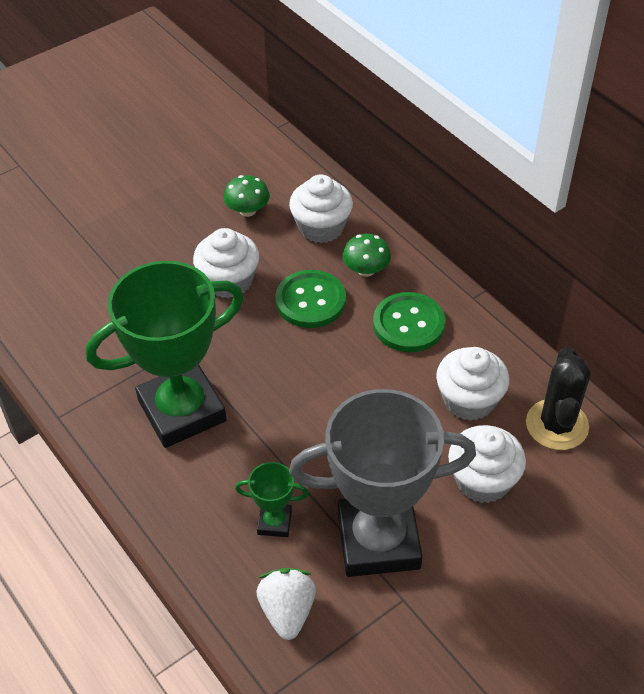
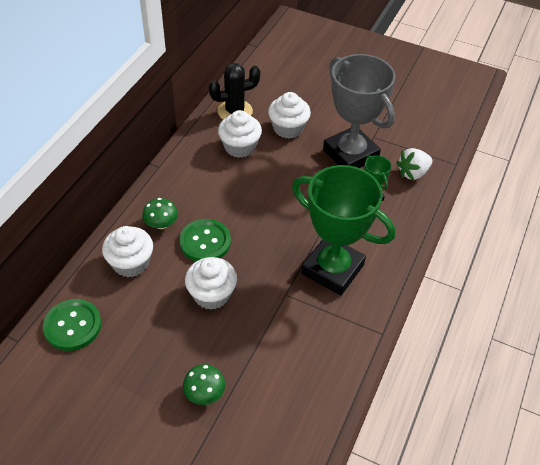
camera: 120 degrees left, 0 degrees up
green mushroom [224,175,270,217] -> green mushroom moved to [183,364,225,405]
green button [373,292,445,352] -> green button moved to [43,299,101,351]

